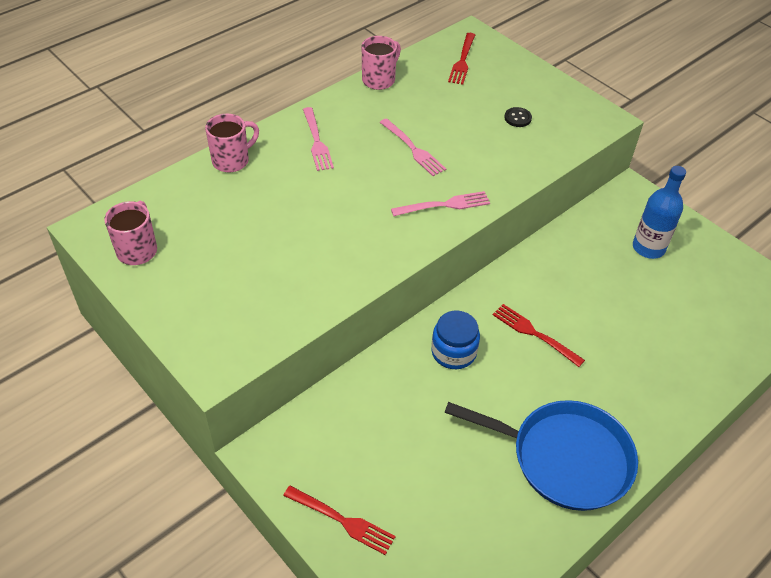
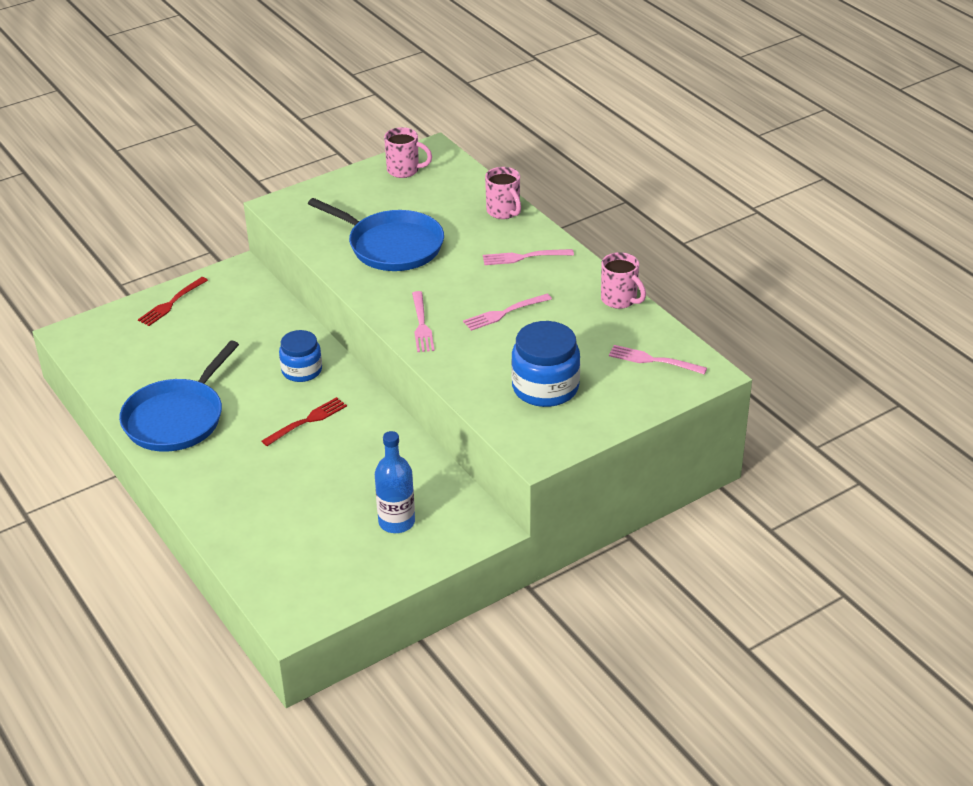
camera: 100 degrees right, 10 degrees down
red fork [448,33,475,85] -> pink fork [609,345,707,375]
black button [505,107,532,127] -> blue jar [511,321,580,407]
none -> blue pan [308,198,444,271]

